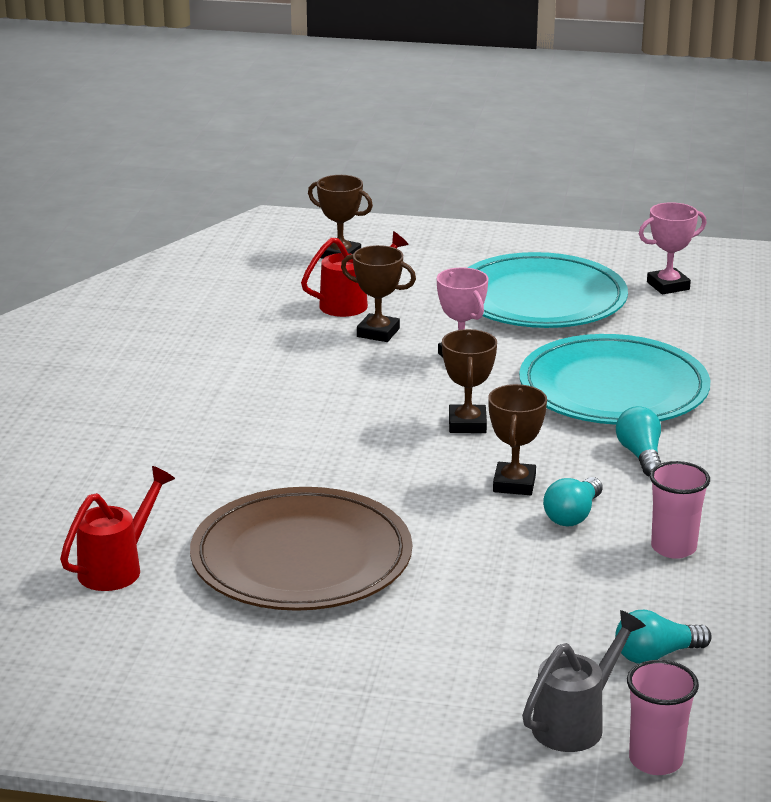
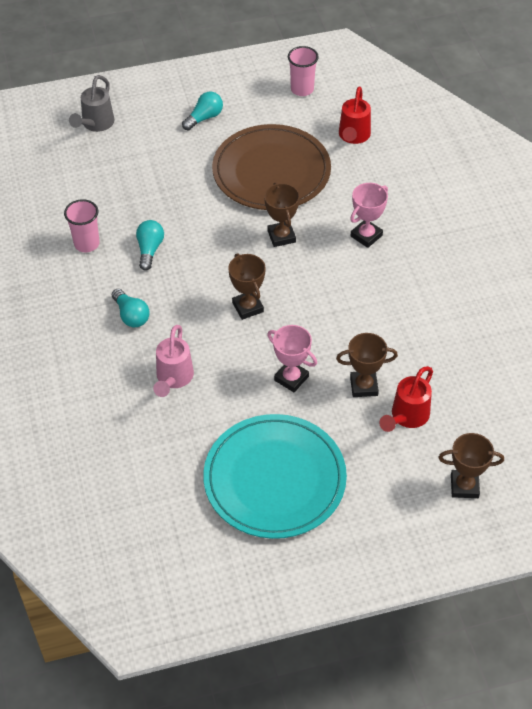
camera: 155 degrees right, 25 degrees up
brown trophy [488,384,547,495] -> brown trophy moved to [264,182,300,247]
turquoise plate [519,334,710,425] -> pink watering can [153,325,194,397]
turquoise light bulb [615,610,712,664] -> turquoise light bulb moved to [182,92,223,131]
pink cup [627,660,699,775] -> pink cup moved to [288,46,319,96]
pink trophy [639,202,706,294] -> pink trophy moved to [350,183,388,248]

